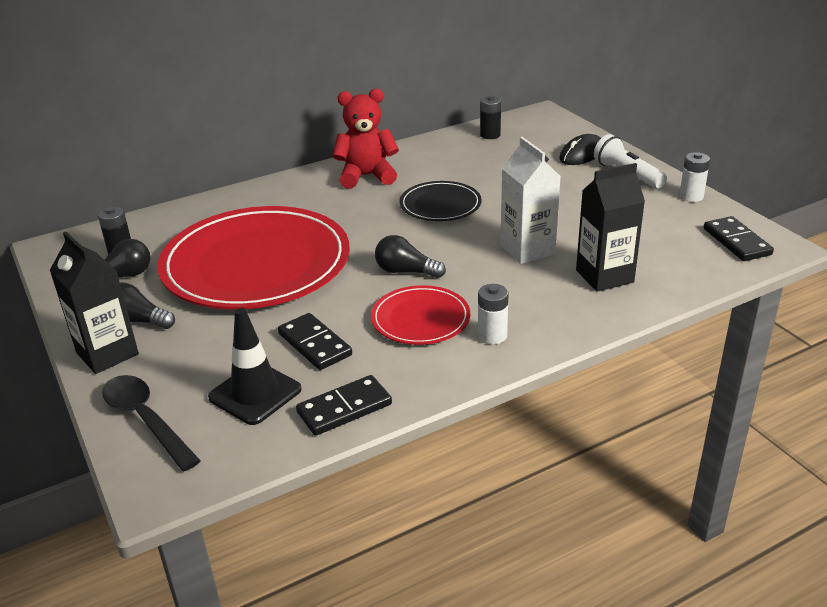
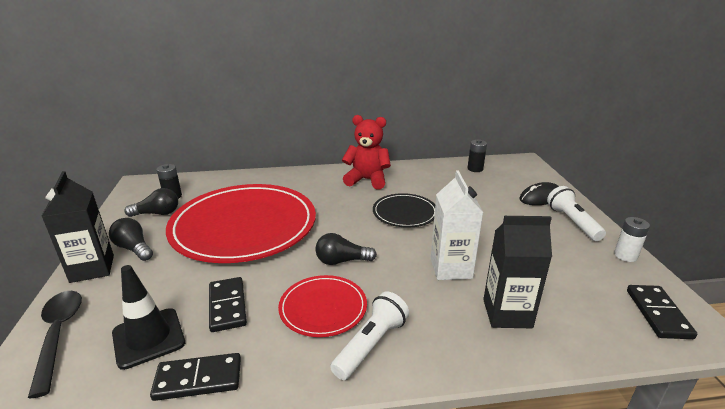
camera: 20 degrees right, 5 degrees down
black light bulb [375,235,446,278] -> black light bulb turned 45 degrees counterclockwise [316,233,377,265]
white battery [478,284,509,345] -> white flashlight [330,291,409,380]

